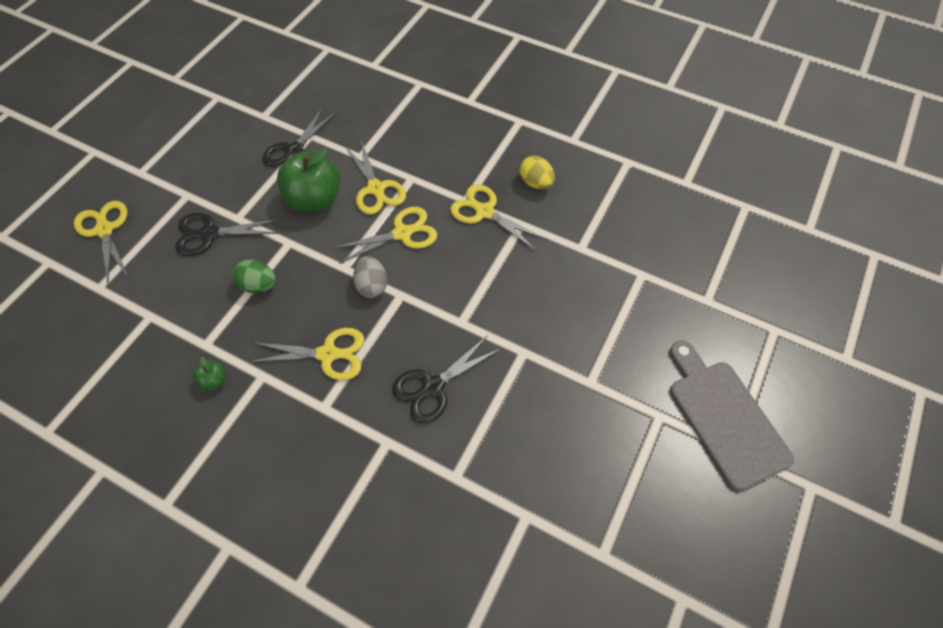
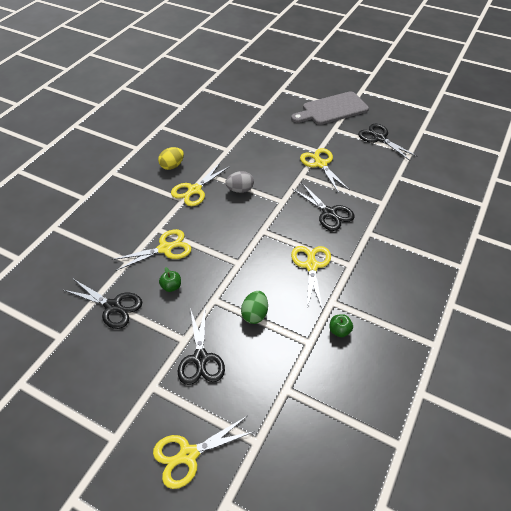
camera: 90 degrees left, 10 degrees down
green apple [277,148,341,212] -> green apple [159,267,181,292], size x0.44
yellow scissors [334,207,437,264] -> yellow scissors moved to [300,148,349,193]
grey egg [353,256,387,298] -> grey egg moved to [225,171,254,193]
none -> black scissors [358,124,418,161]

